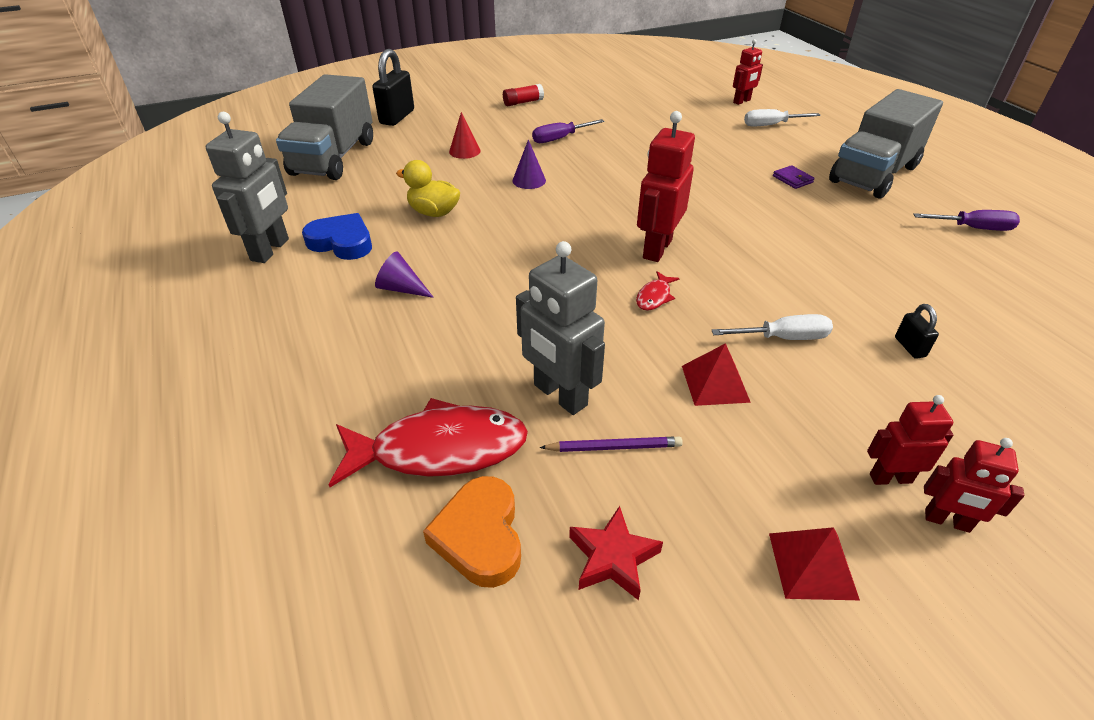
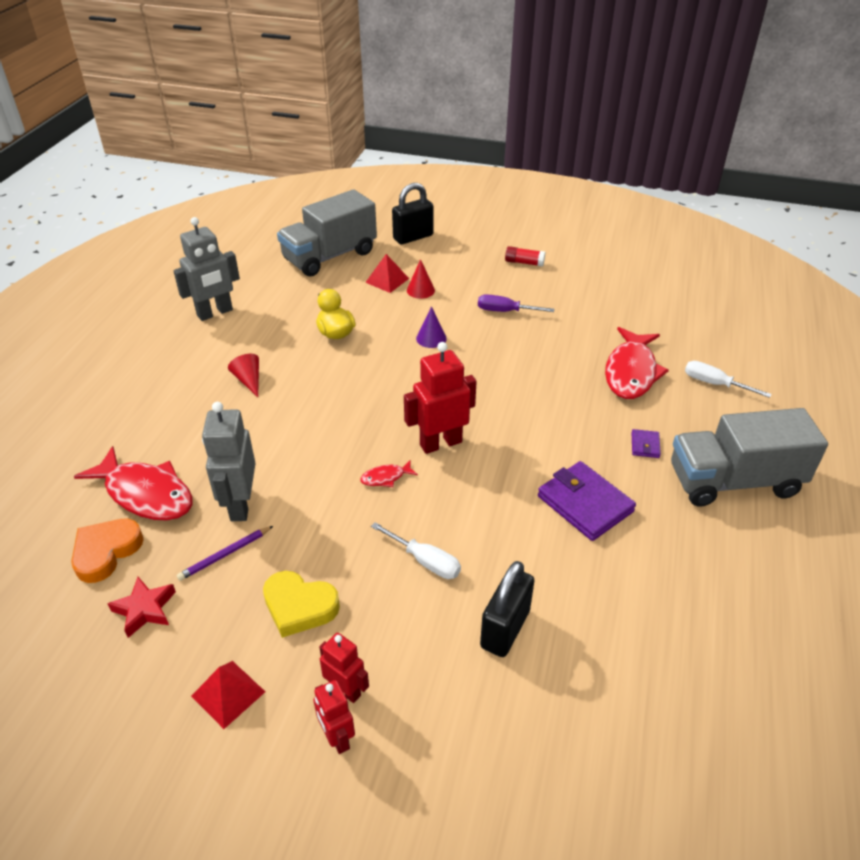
camera: 40 degrees right, 0 degrees up
blue heart [302,213,372,260] -> none
purple cone [375,251,434,298] -> red cone [228,354,259,397]
purple pencil [540,437,683,452] -> purple pencil turned 105 degrees clockwise [177,526,273,581]
red pyramid [682,343,751,406] -> red pyramid moved to [365,254,409,293]
red robot [733,39,763,105] -> none
black padlock [895,304,939,359] -> black padlock [480,561,535,657], size x1.99
purple screwdriver [913,210,1020,231] -> none
none -> yellow heart [263,571,340,638]
none -> purple wallet [538,461,636,541]
none -> red fish [605,327,669,399]

